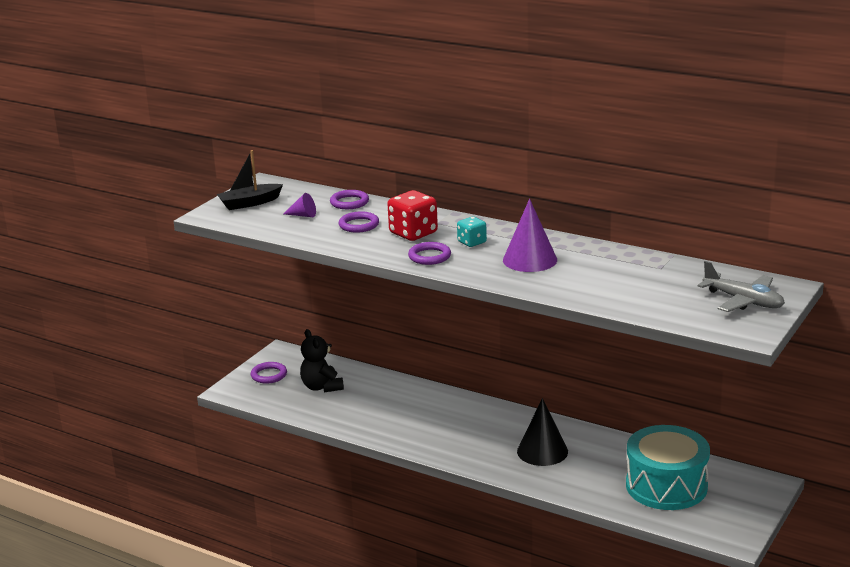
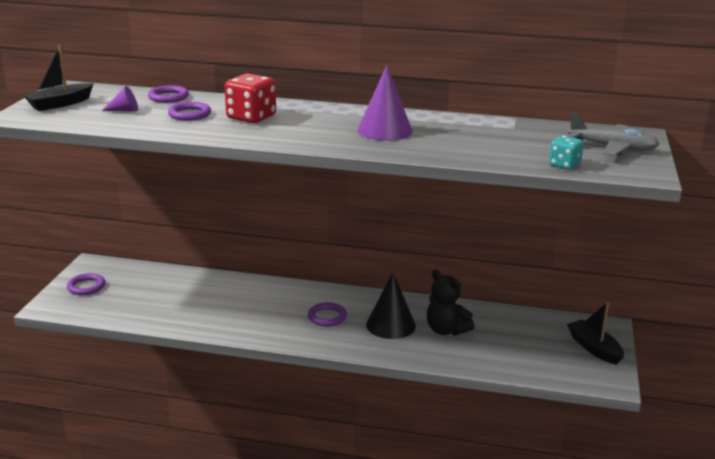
camera: 20 degrees left, 0 degrees up
black teddy bear [300,329,344,392] -> black teddy bear moved to [427,270,474,336]
purple ring [408,242,451,265] -> purple ring moved to [308,302,347,327]
turquoise dice [457,217,487,247] -> turquoise dice moved to [549,135,584,170]
turquoise drum [626,425,710,510] -> none
none -> black boat [567,302,624,365]

